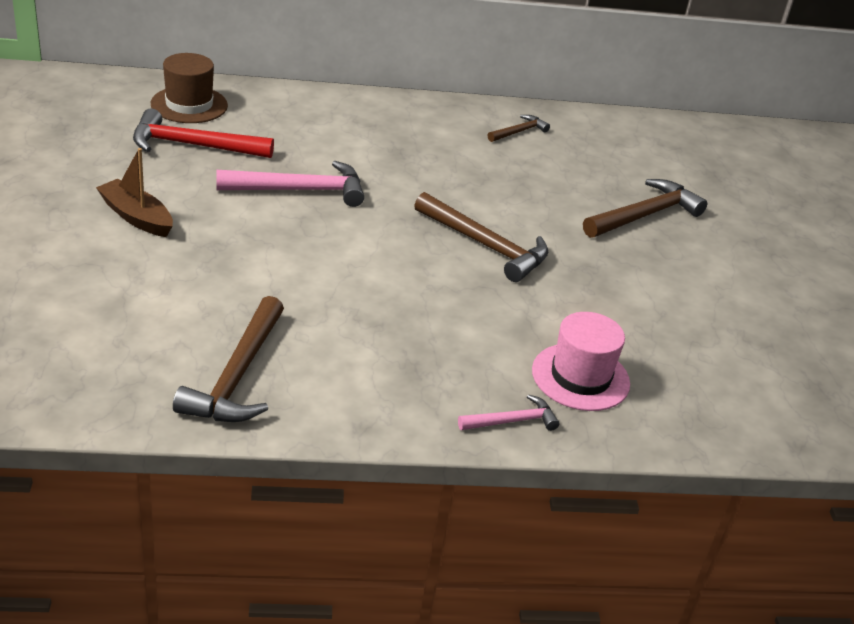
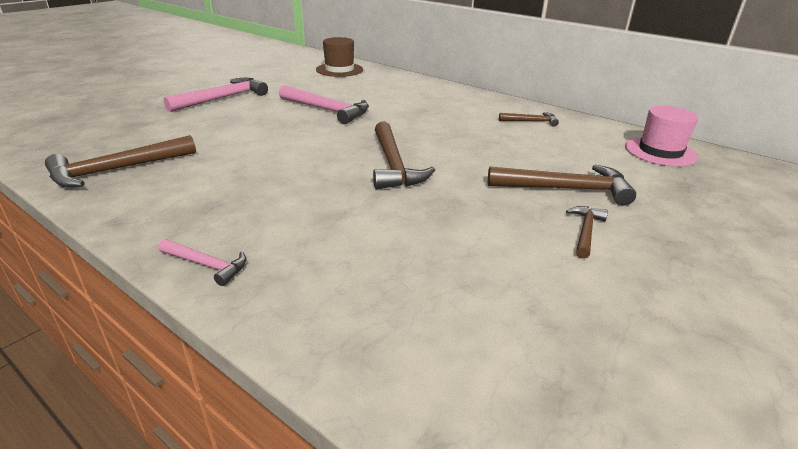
camera: 45 degrees right, 5 degrees down
brown boat [96,148,173,237] -> pink hammer [164,78,268,112]
red hammer [133,109,274,158] -> none
pink hat [532,312,630,411] -> pink hat moved to [625,106,698,166]
none -> brown hammer [566,206,608,259]

